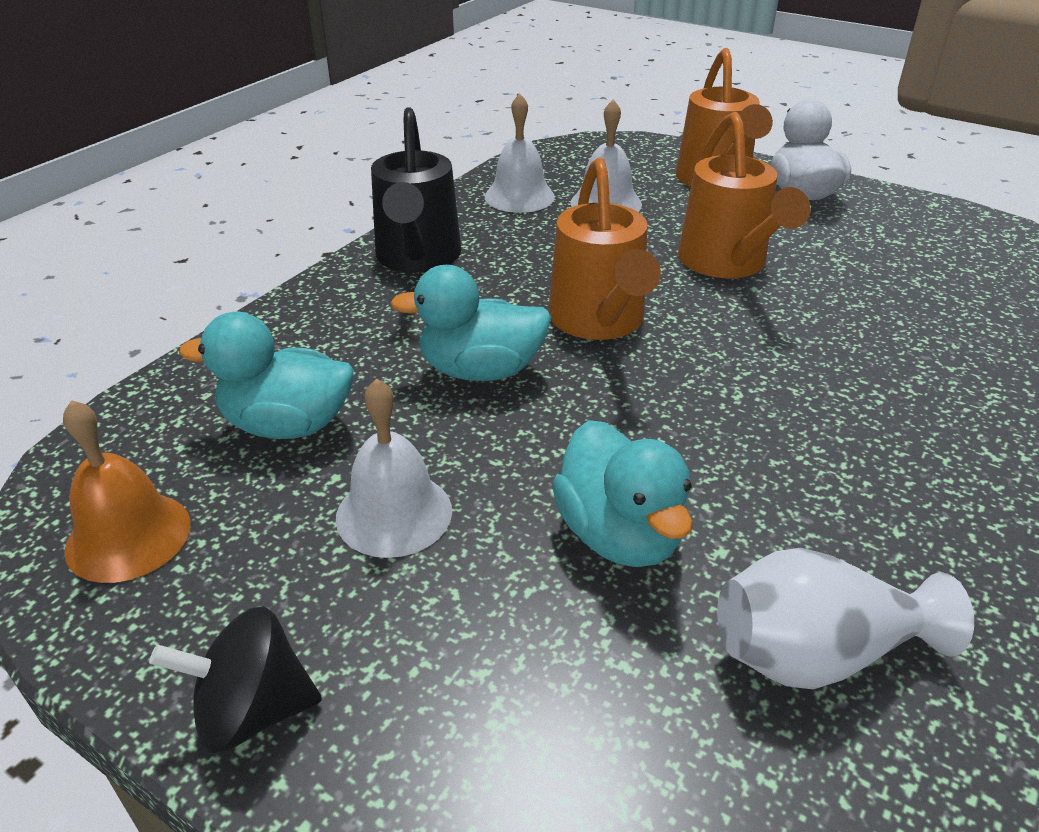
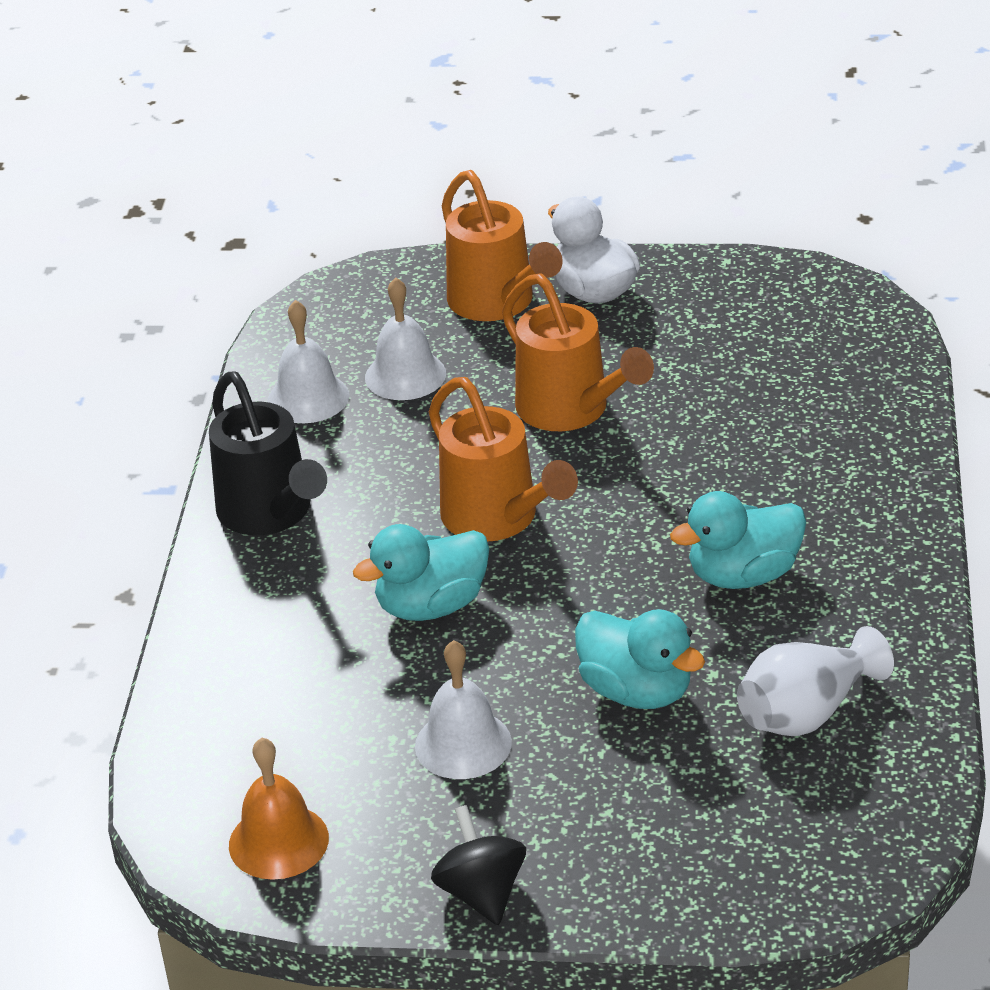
camera: 25 degrees left, 0 degrees up
black spinning top [149,606,322,753] -> black spinning top turned 105 degrees clockwise [431,805,526,925]
turquoise duck [179,312,354,439] -> turquoise duck moved to [670,491,806,589]

